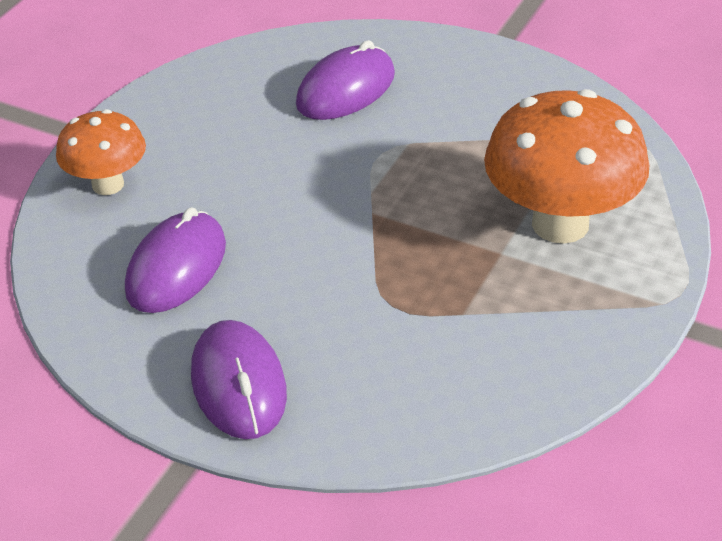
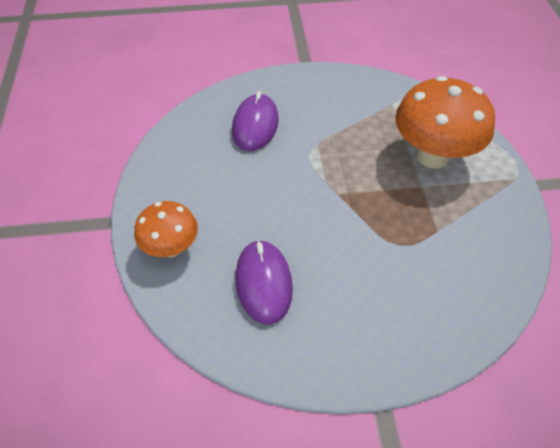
camera: 35 degrees left, 10 degrees up
purple mouse [191,320,287,439] -> none

